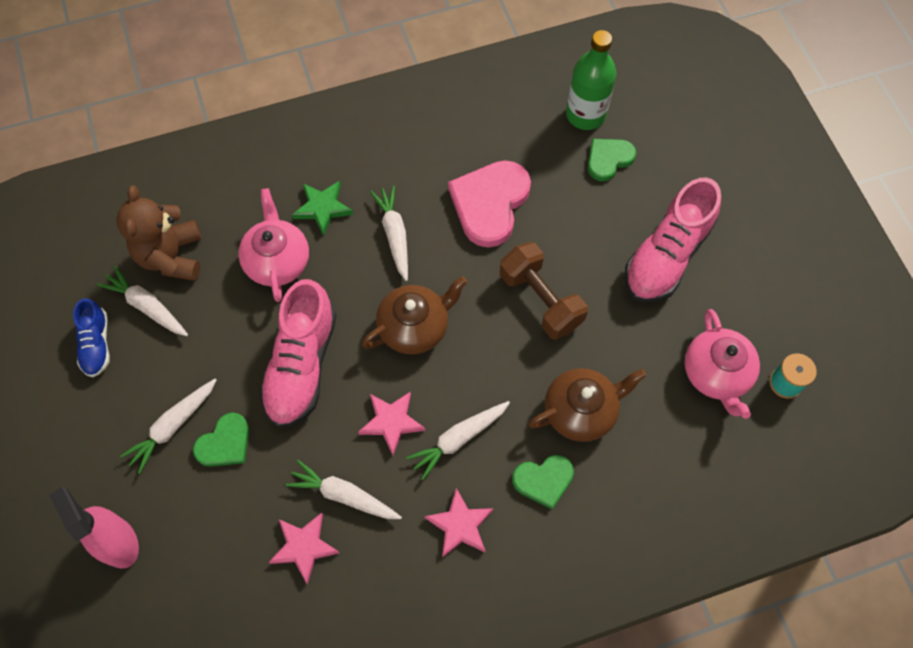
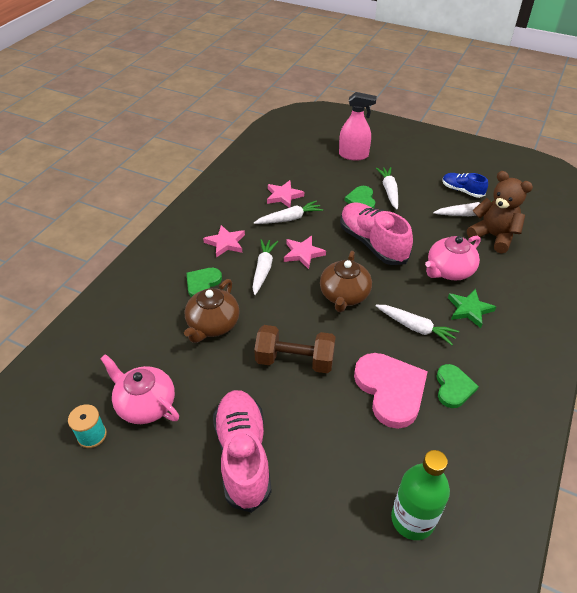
camera: 135 degrees right, 20 degrees down
pink teapot [238,188,309,302] -> pink teapot turned 105 degrees clockwise [425,236,481,280]
green heart [588,139,636,181] -> green heart moved to [436,364,479,408]

